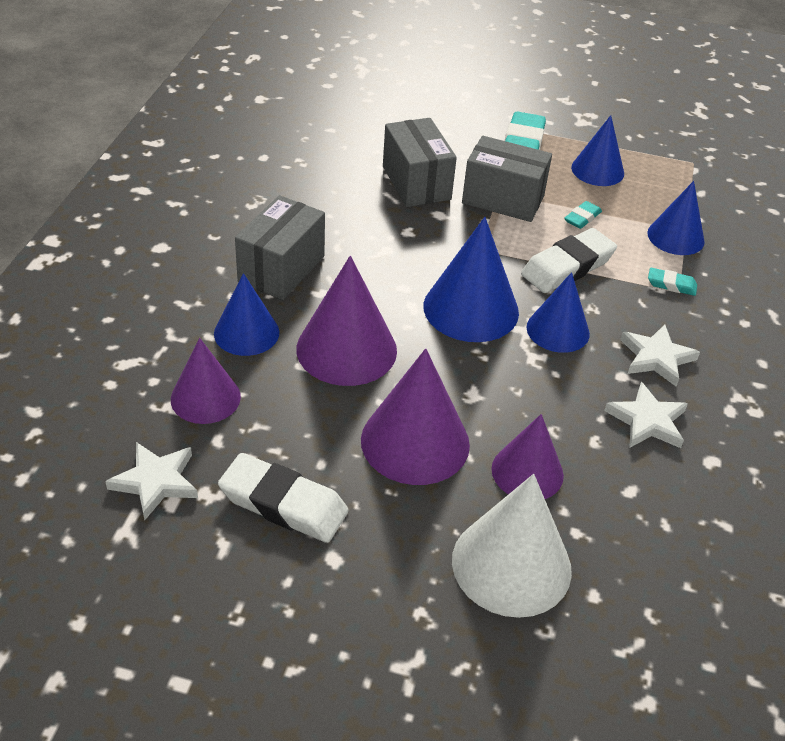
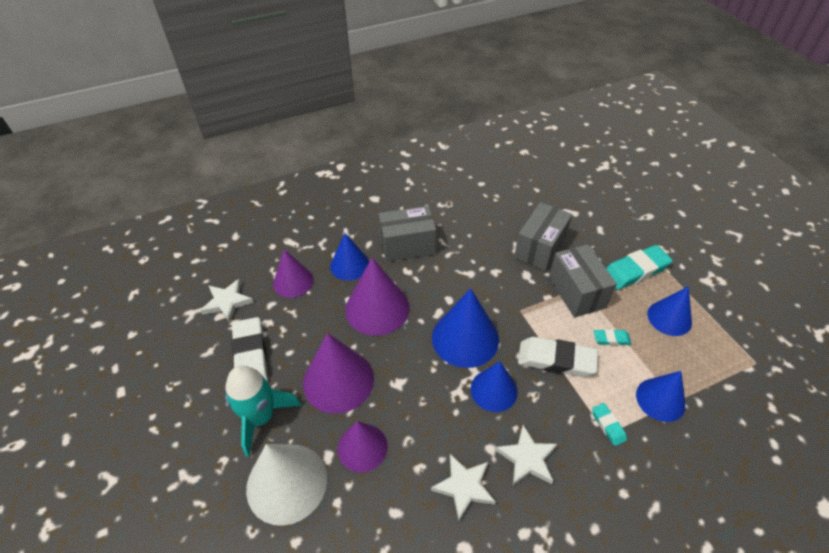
camera: 55 degrees right, 5 degrees up
none -> turquoise rocket [225,365,301,457]

